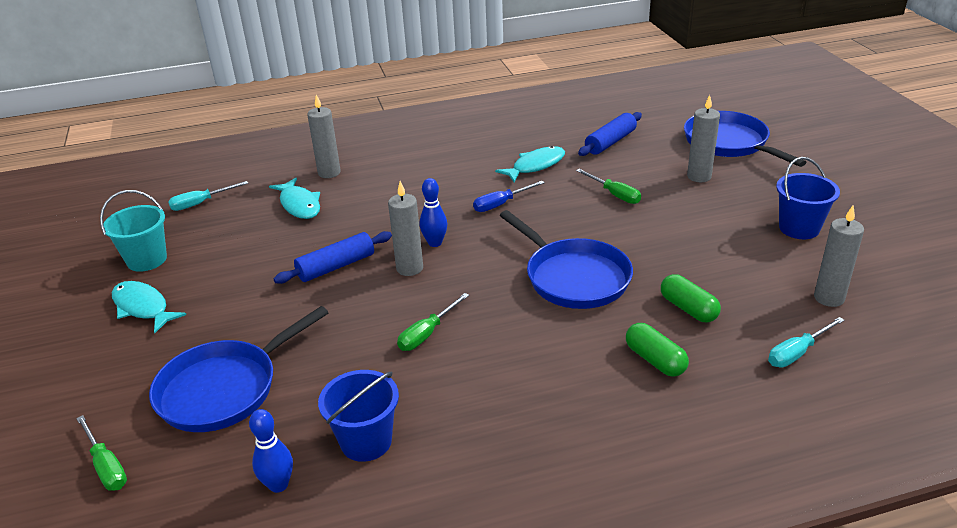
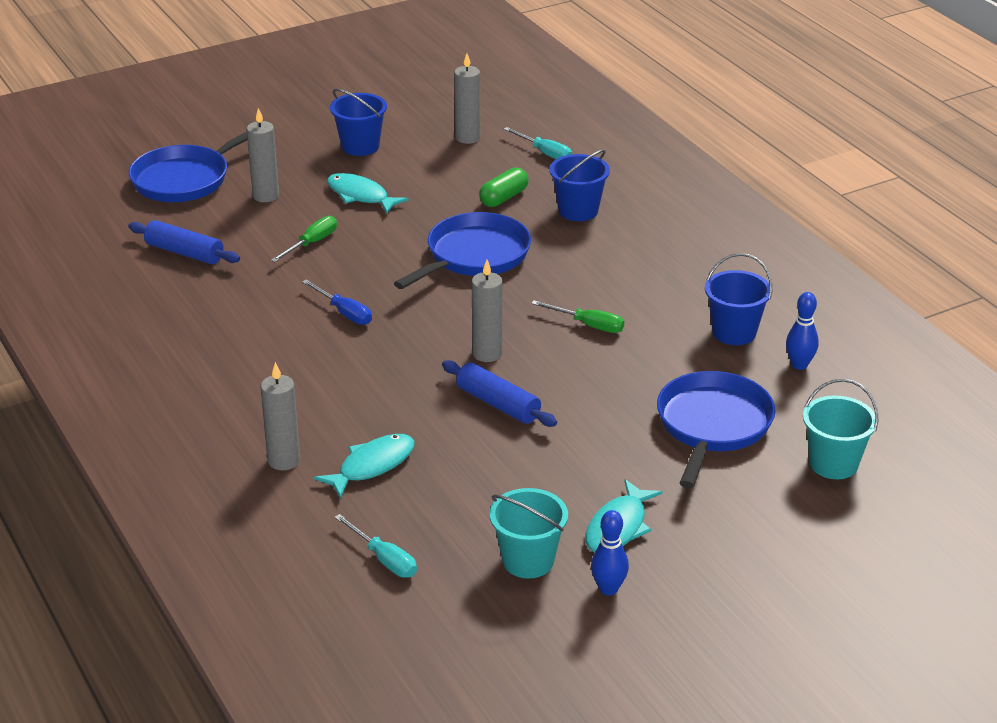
camera: 105 degrees left, 0 degrees up
green screwdriver [76,415,127,491] -> turquoise bucket [803,379,878,479]
blue pan [149,306,329,432] -> blue pan turned 105 degrees counterclockwise [657,371,776,488]
blue bowling pin [420,178,447,247] -> blue bowling pin moved to [591,510,629,595]
turquoise fish [495,146,565,182] -> turquoise fish moved to [327,173,409,214]
green capsule [626,323,689,377] -> blue bucket [549,149,610,221]

